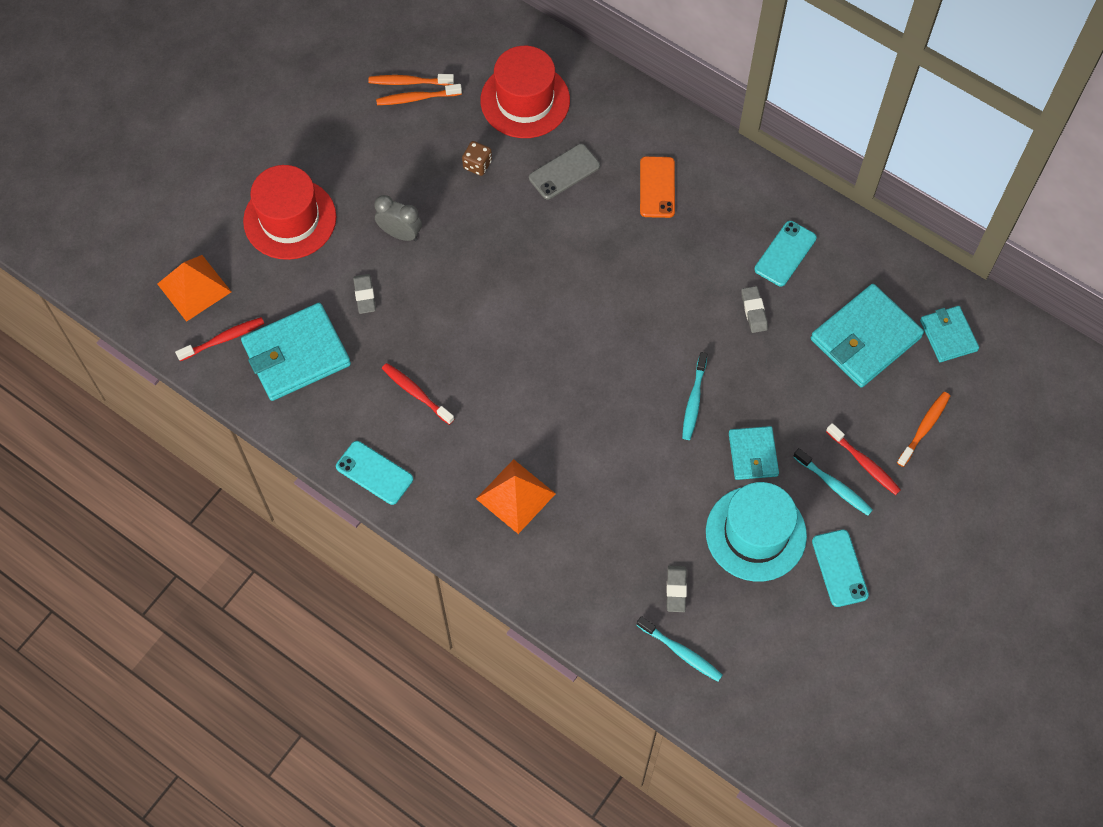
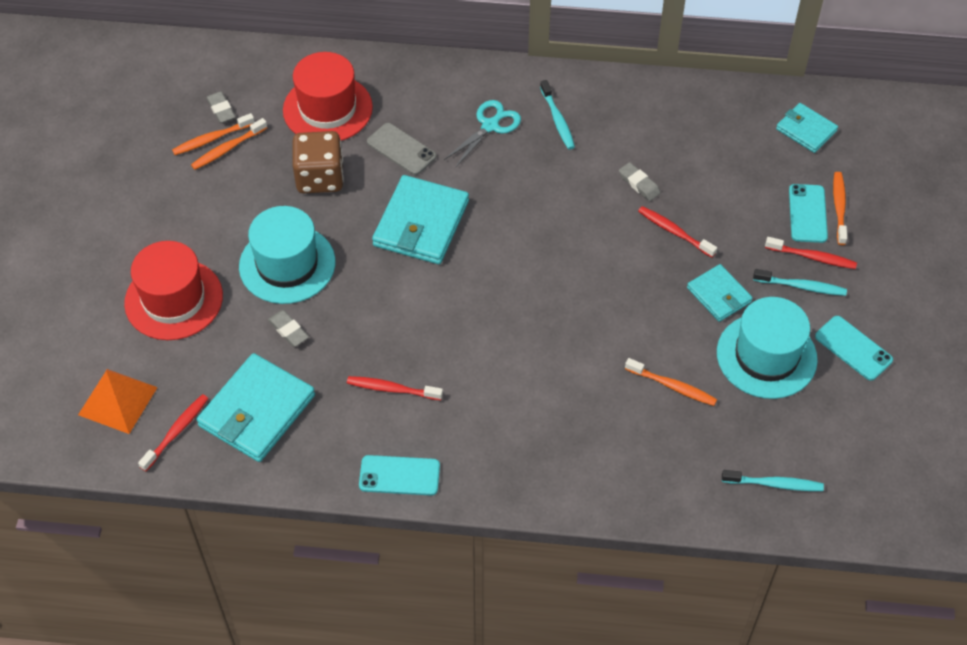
camera: 30 degrees left, 10 degrees down
grey clock [374,195,422,241] -> turquoise hat [239,206,335,304]
brown dice [462,141,492,176] -> brown dice [293,131,344,193], size x1.96
orange pyramid [476,459,556,534] -> none
grey phone [529,144,600,200] -> grey phone turned 75 degrees counterclockwise [367,123,436,175]
orange phone [640,156,675,218] -> turquoise scissors [444,100,521,168]
grey eraser [666,566,687,612] -> grey eraser moved to [206,91,236,123]
turquoise toothbrush [682,352,707,440] -> turquoise toothbrush moved to [540,80,575,150]
turquoise phone [754,221,817,286] -> turquoise phone moved to [789,184,828,243]
turquoise wallet [811,284,924,388] -> turquoise wallet moved to [372,175,469,264]
none -> orange toothbrush [625,358,717,406]
none -> red toothbrush [638,206,717,257]

